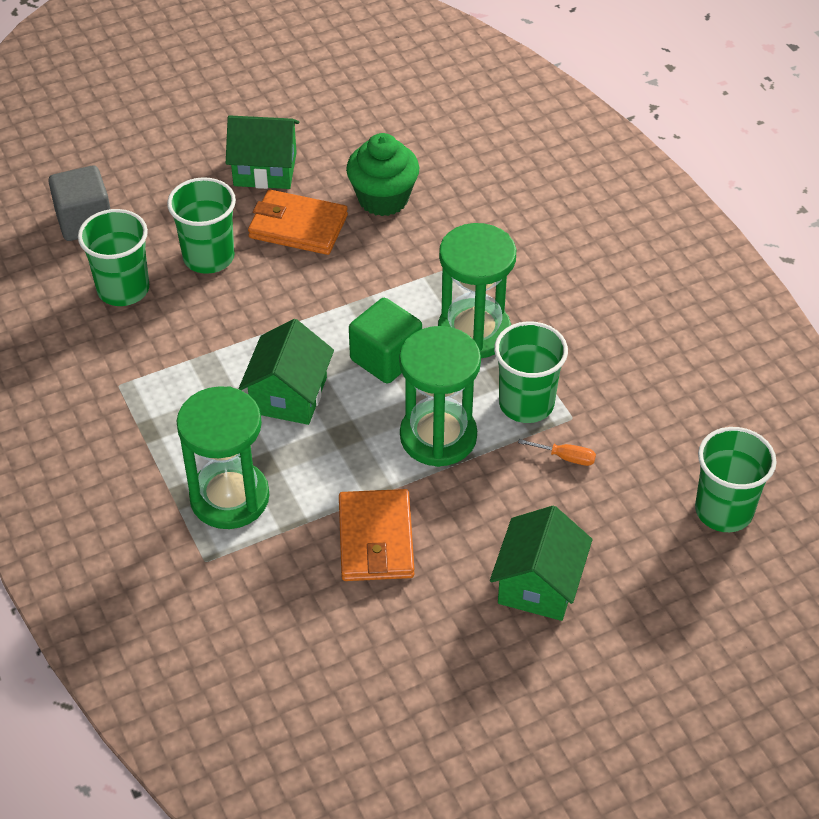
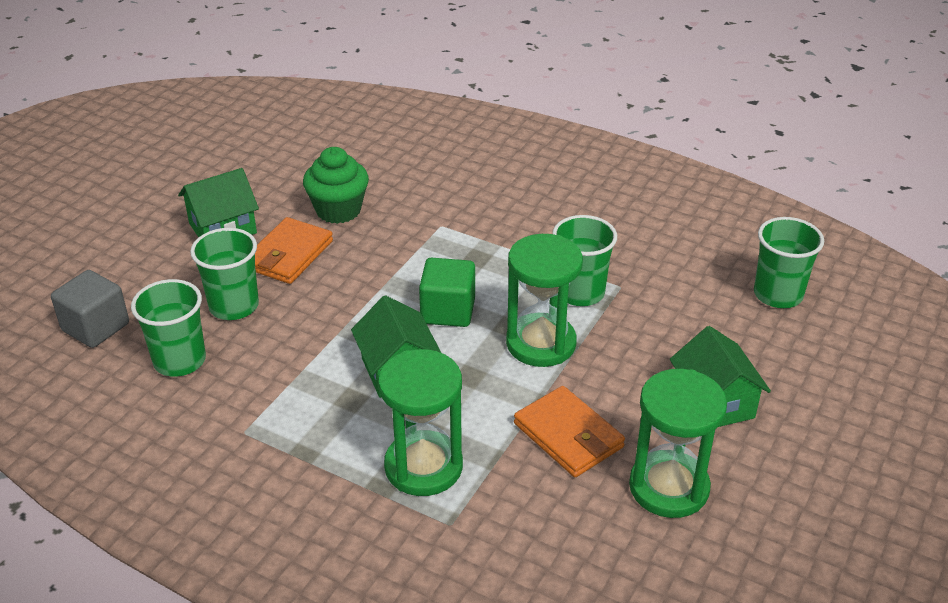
camera: 35 degrees left, 10 degrees down
orange wallet [248,190,348,255] -> orange wallet turned 45 degrees counterclockwise [255,217,333,284]
green hourglass [438,223,516,358] -> green hourglass moved to [629,369,727,518]
orange screwdriver [518,439,596,466] -> none

